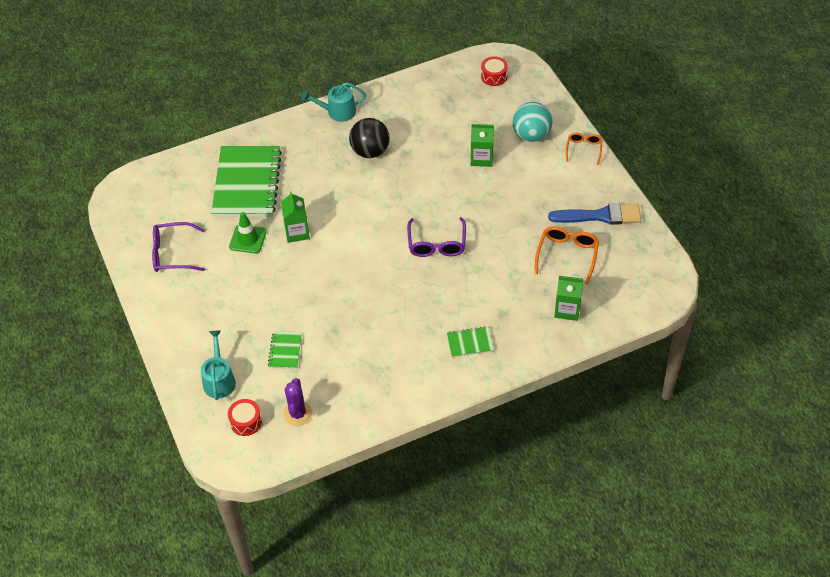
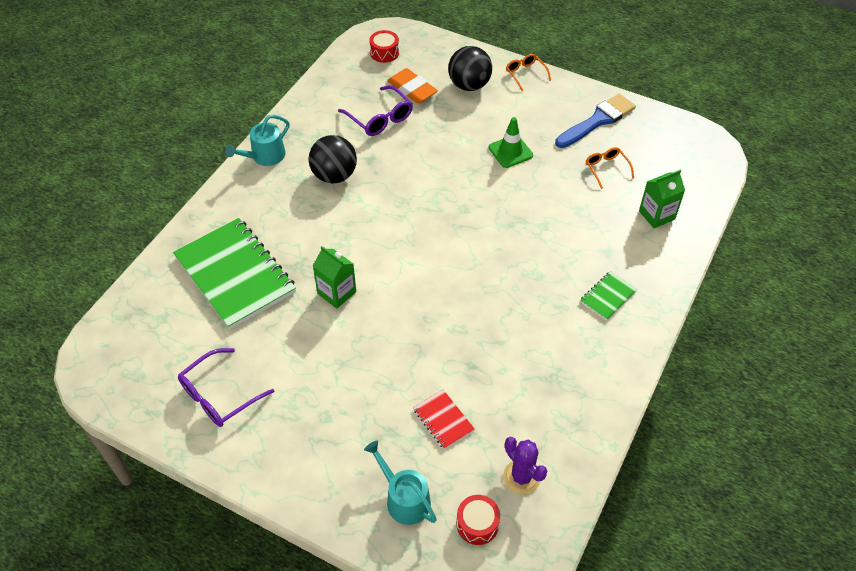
camera: 40 degrees left, 0 degrees up
green traffic cone [229,212,266,254] -> green traffic cone moved to [489,117,533,168]
green notebook [268,331,302,369] -> red notebook [413,390,475,449]
purple glasses [407,217,466,257] -> purple glasses moved to [338,85,413,136]
green carton [471,124,494,167] -> none
turquoise ball [512,102,553,142] -> black ball [448,46,492,91]
orange glasses [535,226,599,285] -> orange glasses [586,147,634,189], size x0.64
none -> orange eraser [387,68,438,104]

